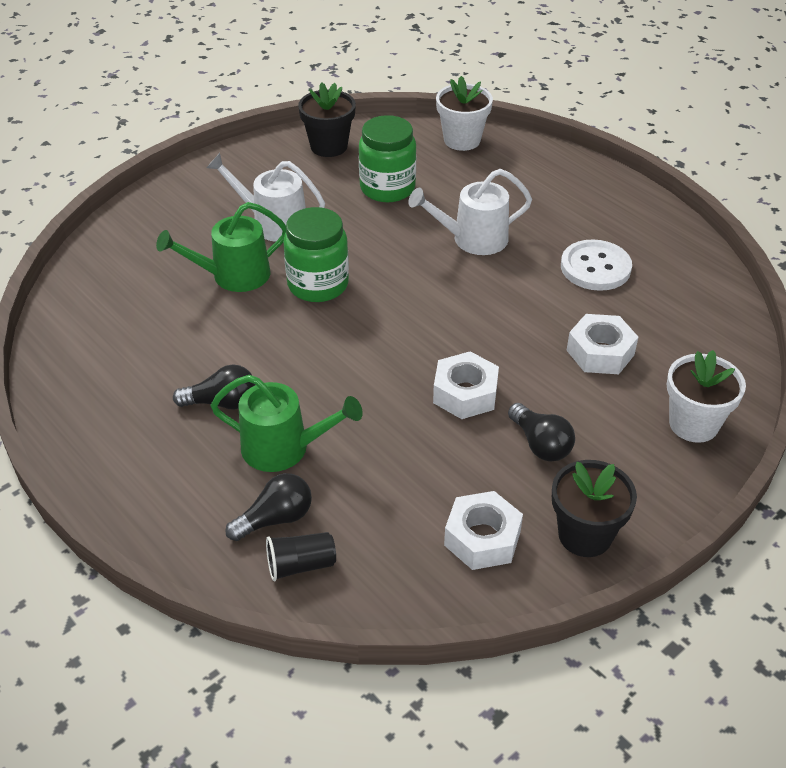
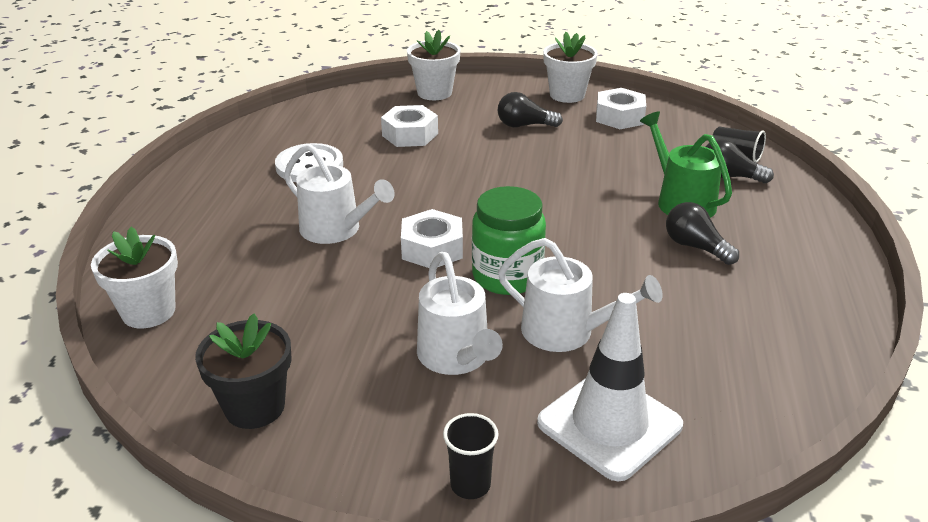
camera: 130 degrees left, 10 degrees down
green watering can [156,202,286,292] -> white watering can [498,238,663,352]
green jar [359,115,416,202] -> none
white nut [433,351,499,419] -> white nut moved to [401,209,463,268]
black light bulb [508,403,575,462] -> black light bulb turned 105 degrees counterclockwise [498,92,563,127]
black flower pot [552,460,637,557] -> white flower pot [543,32,598,103]
none -> black cup [443,413,498,499]
none -> white traffic cone [537,293,683,482]

